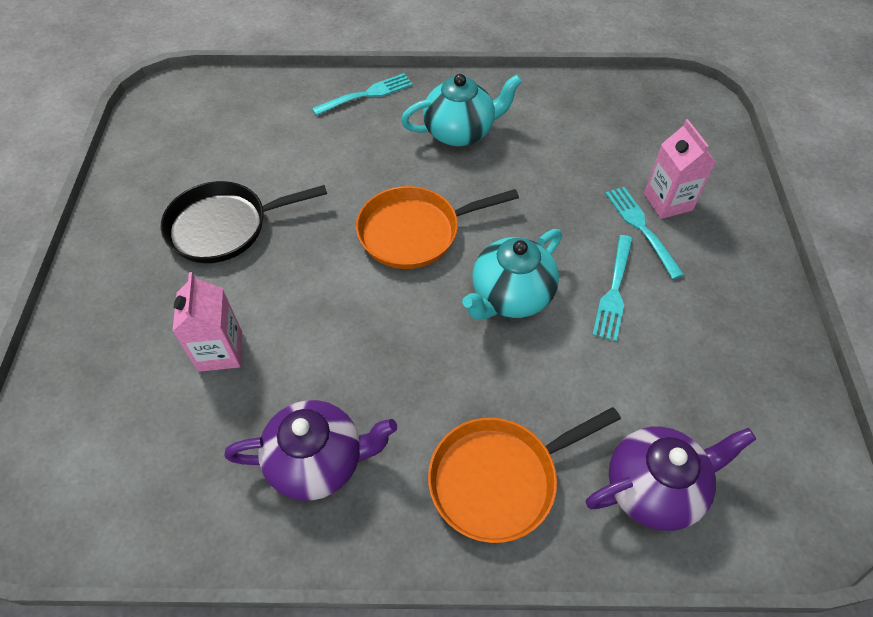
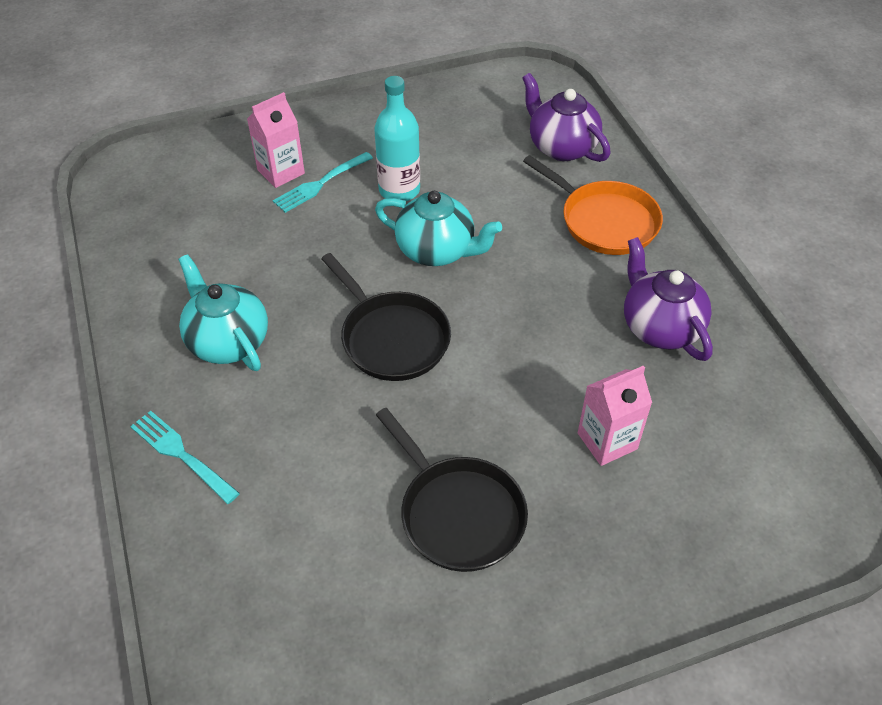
camera: 110 degrees left, 5 degrees down
orange pan [356,186,519,269] -> black pan [321,253,451,381]
turquoise fork [593,235,633,342] -> turquoise bottle [374,76,420,201]

